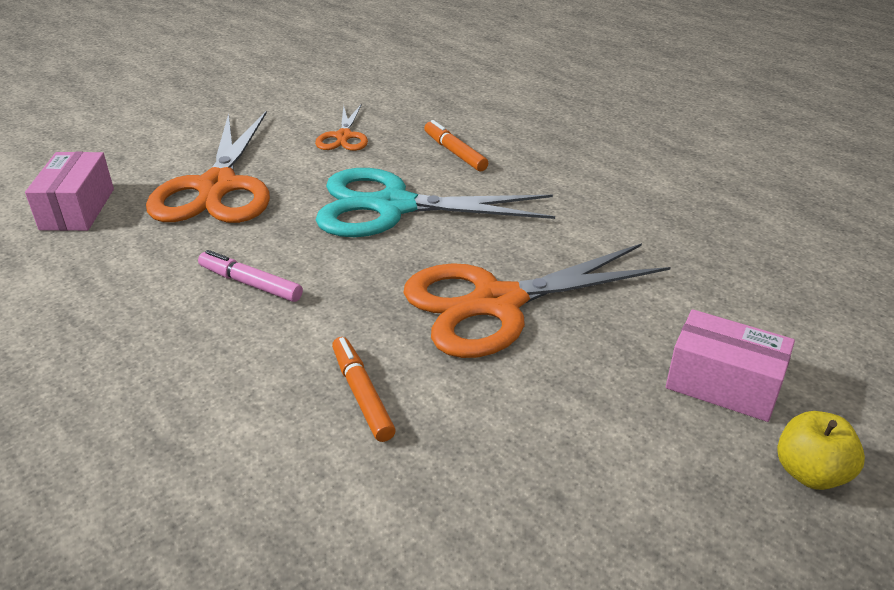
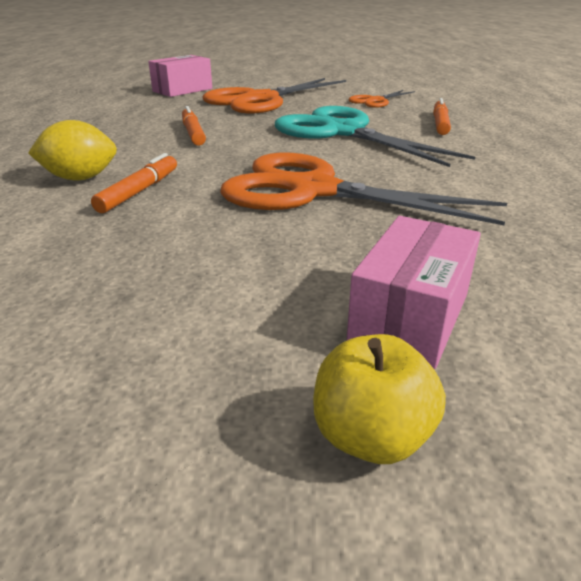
camera: 45 degrees right, 5 degrees down
pink marker [198,250,303,302] -> orange marker [182,106,206,146]
pink box [666,309,795,422] -> pink box turned 45 degrees clockwise [347,216,481,369]
none -> yellow lemon [28,120,117,181]

